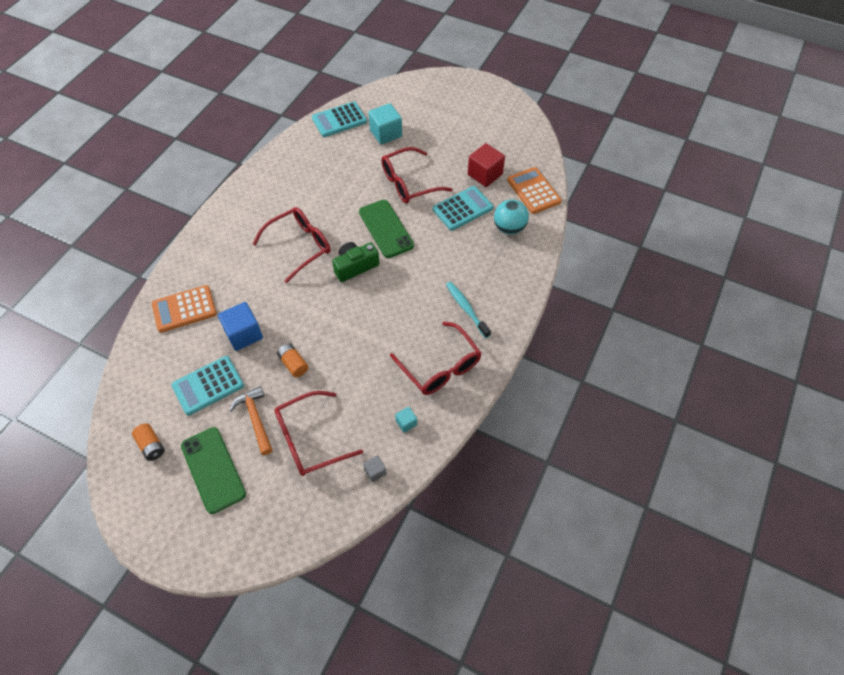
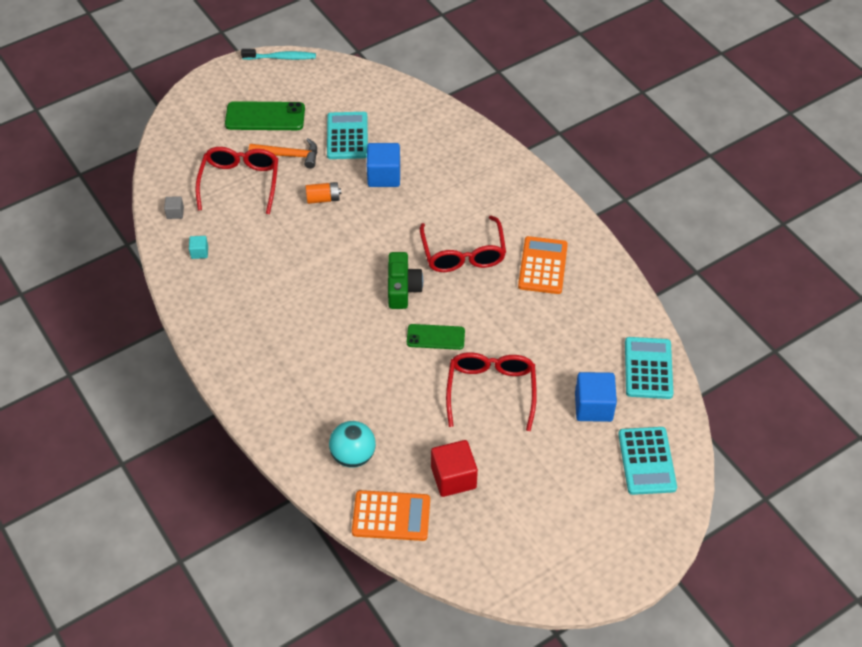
camera: 120 degrees right, 5 degrees down
orange battery [132,424,165,461] -> none
orange calculator [152,285,217,333] -> orange calculator moved to [518,236,568,294]
green phone [359,200,414,258] -> green phone [407,324,465,350], size x0.65
turquoise cube [368,103,402,144] -> blue cube [575,372,617,422]
red glasses [390,322,482,395] -> none
turquoise calculator [433,186,494,231] -> turquoise calculator moved to [618,427,677,495]
turquoise toothbrush [446,282,491,338] -> turquoise toothbrush moved to [241,49,316,60]

